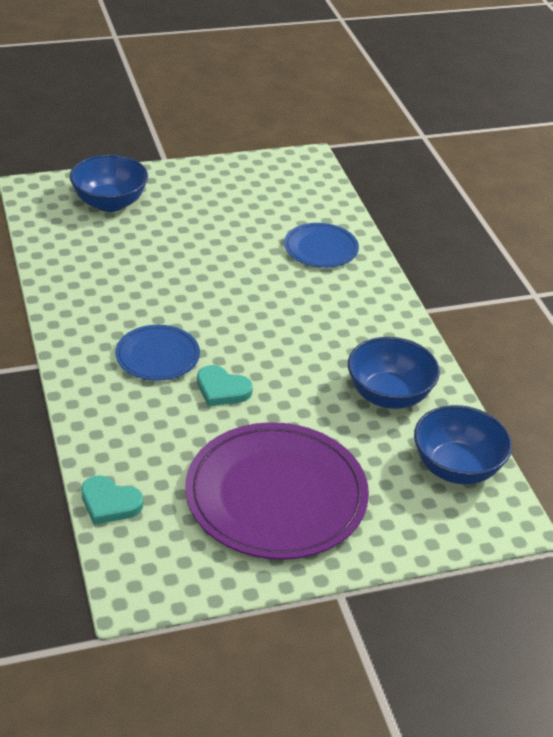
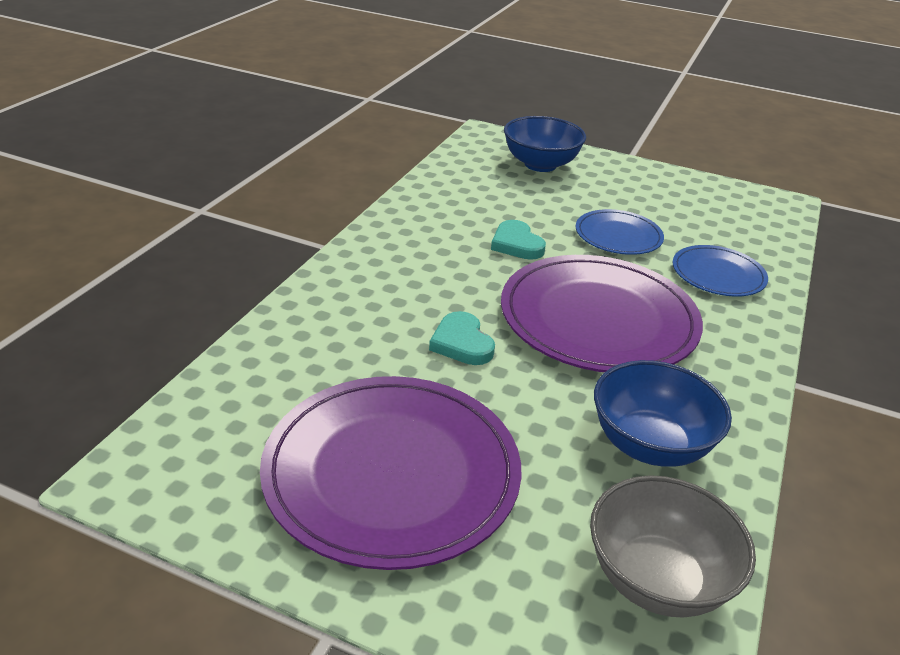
camera: 40 degrees right, 5 degrees down
turquoise heart [81,475,143,525] -> turquoise heart moved to [491,220,546,260]
blue plate [115,325,200,381] -> blue plate moved to [576,209,664,255]
blue bowl [414,405,512,484] -> grey bowl [590,475,756,618]
none -> purple plate [501,255,703,372]

